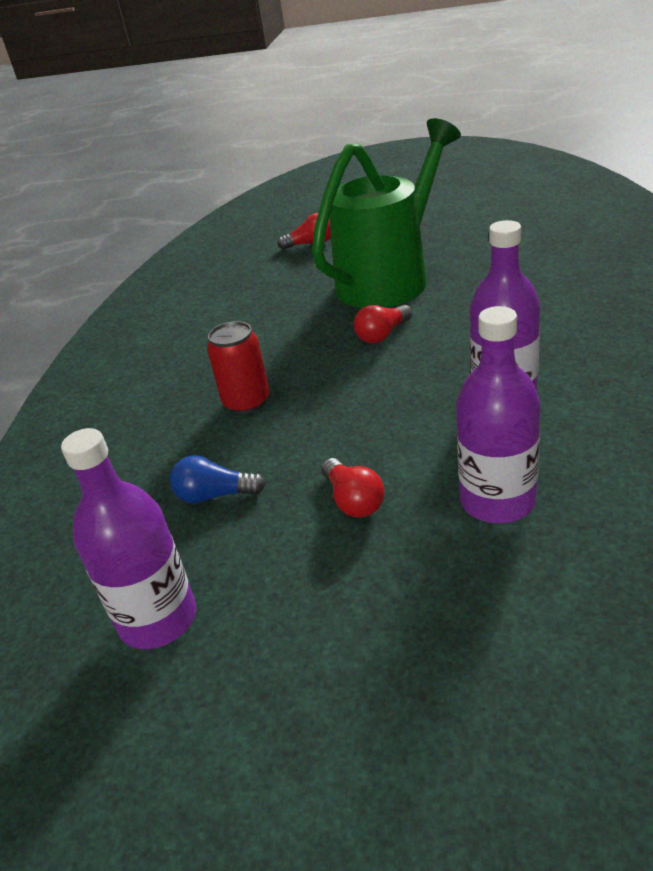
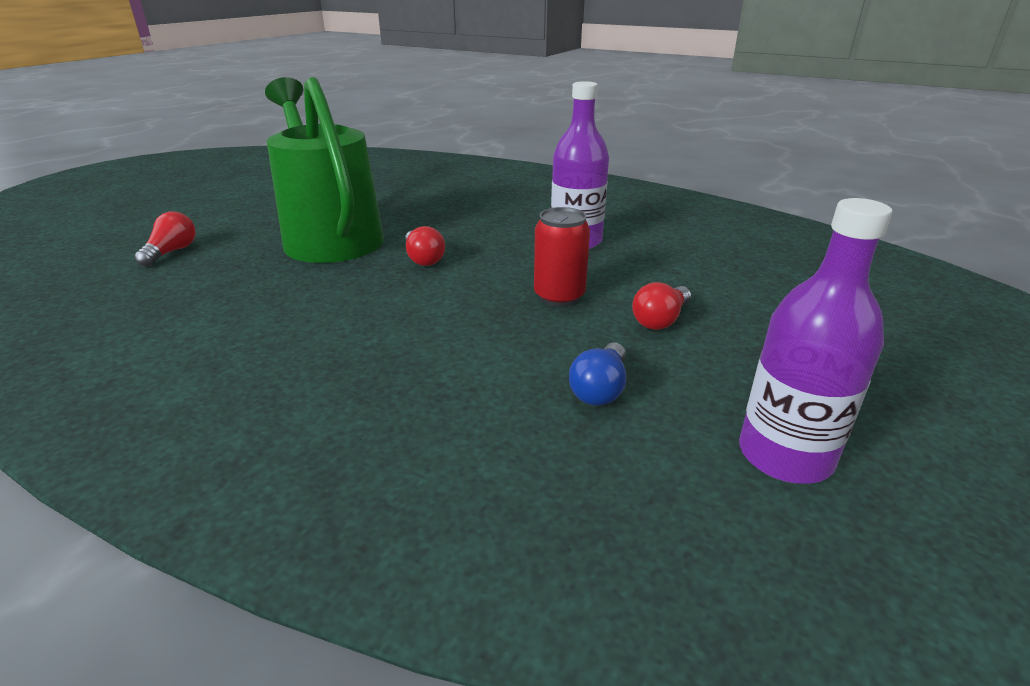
camera: 75 degrees left, 5 degrees down
red can [207,321,270,414] -> red can moved to [534,207,590,307]
red light bulb [321,458,385,518] -> red light bulb turned 135 degrees clockwise [632,282,691,330]
purple bottle [456,306,540,523] -> none

